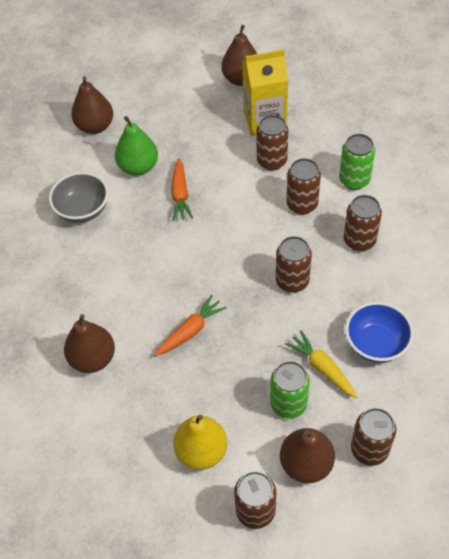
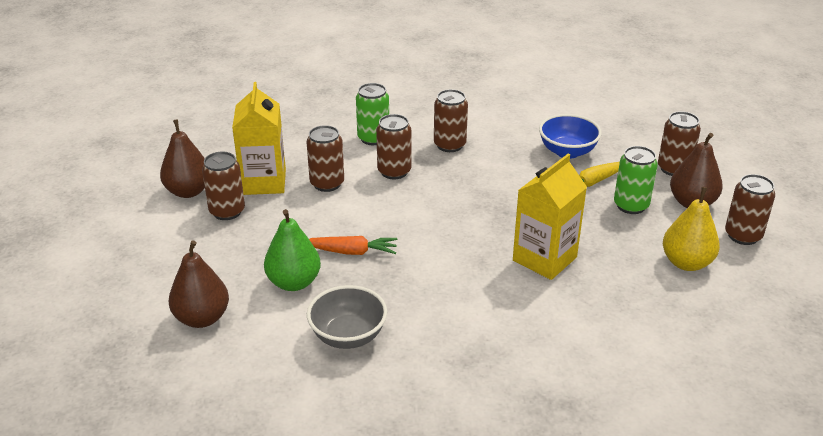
camera: 85 degrees left, 20 degrees down
brown pear [64,314,115,373] -> none
orange carrot [155,295,227,356] -> yellow carton [513,154,587,280]
brown can [276,236,312,293] -> brown can moved to [202,152,245,220]

